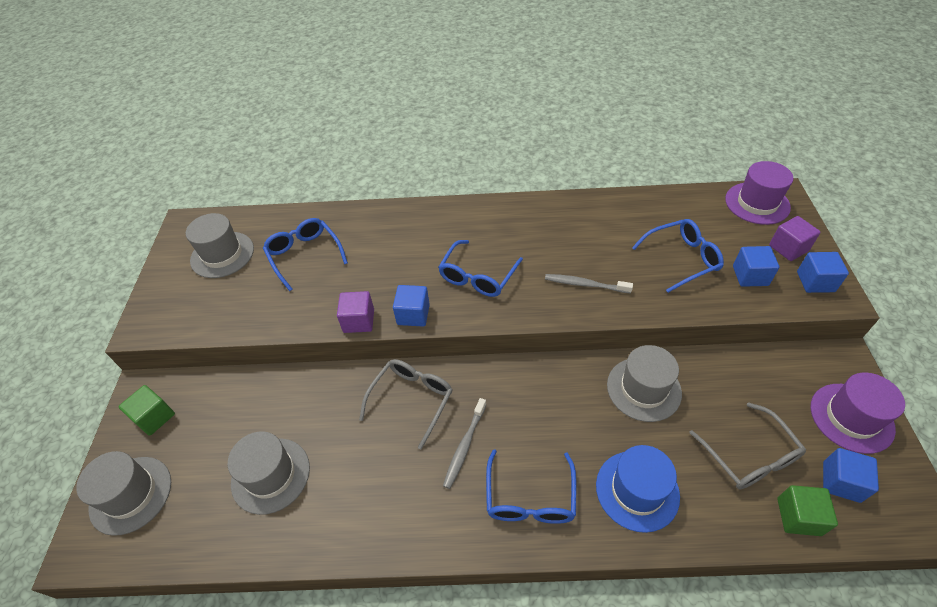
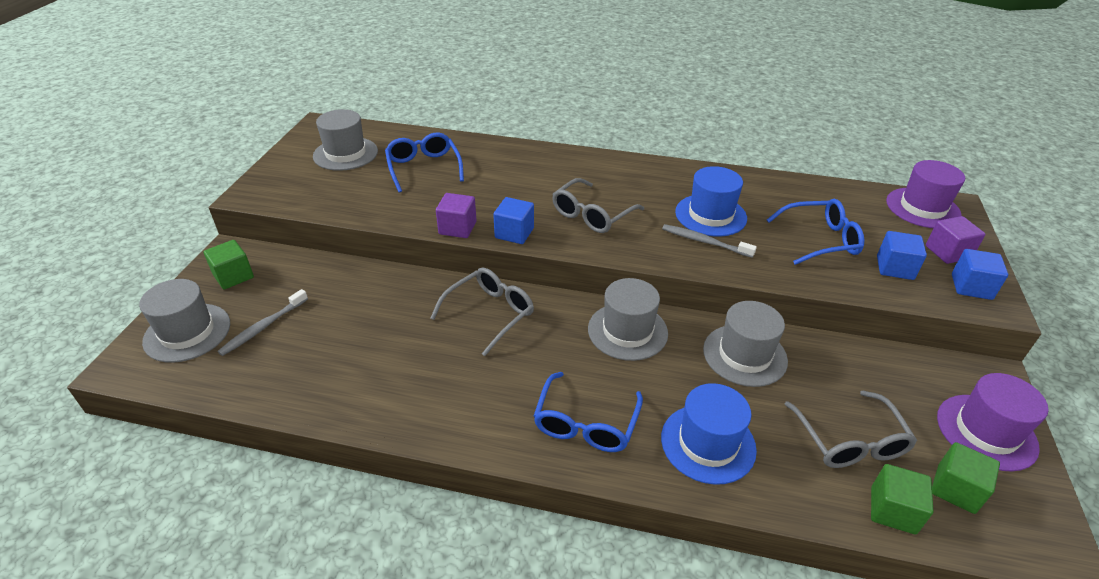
camera: 10 degrees right, 10 degrees down
grey hat [228,431,310,515] -> grey hat moved to [588,278,668,361]
blue glasses [438,240,523,297] -> grey glasses [552,178,644,233]
grey toothbrush [443,398,487,489] -> grey toothbrush moved to [217,289,308,356]
blue cube [823,448,879,503] -> green cube [932,442,1000,514]
none -> blue hat [675,166,747,237]

